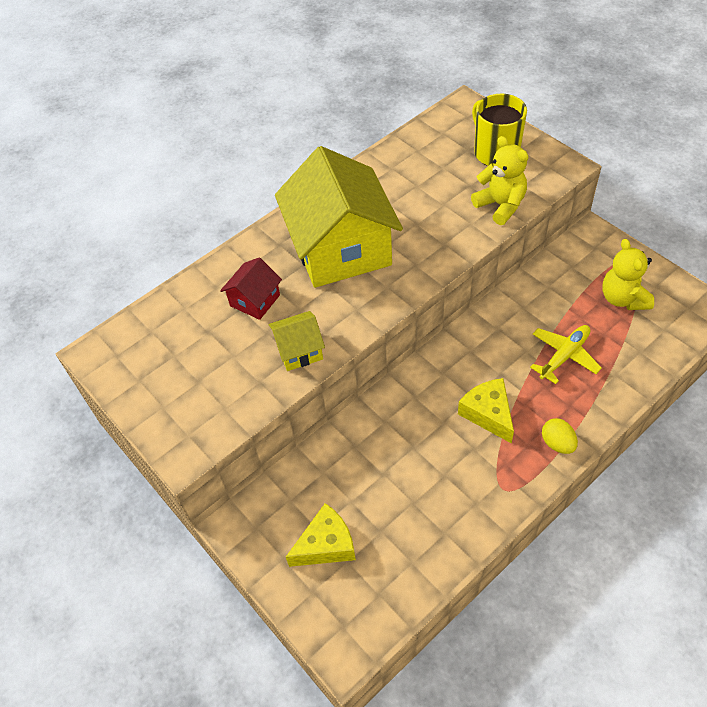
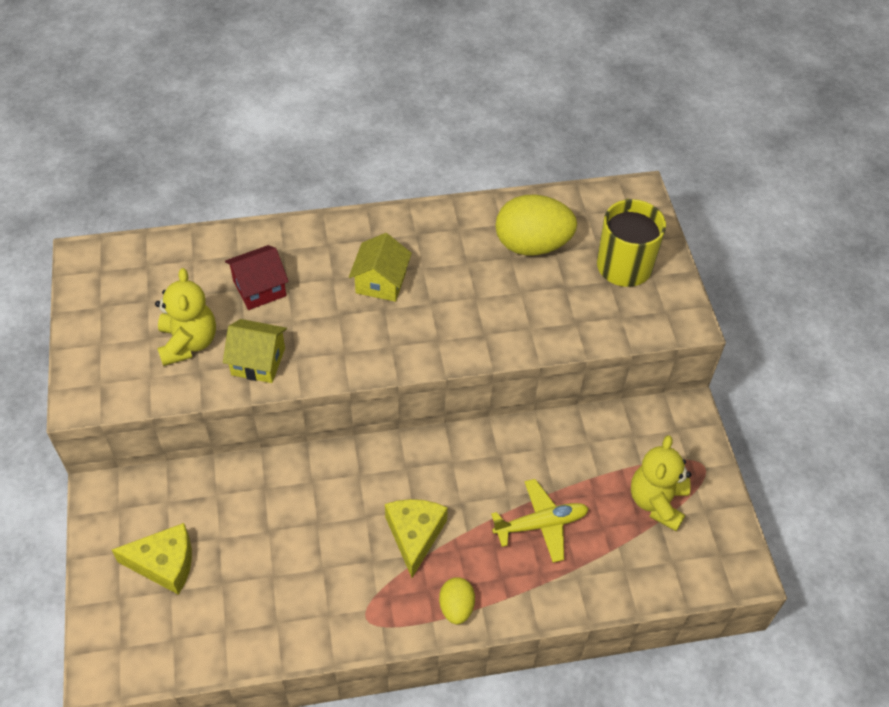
camera: 25 degrees right, 0 degrees up
yellow house [275,146,403,288] -> yellow house [349,233,412,302], size x0.44
yellow teddy bear [471,136,528,225] -> yellow teddy bear moved to [155,268,216,366]
none -> yellow egg [495,195,577,255]

